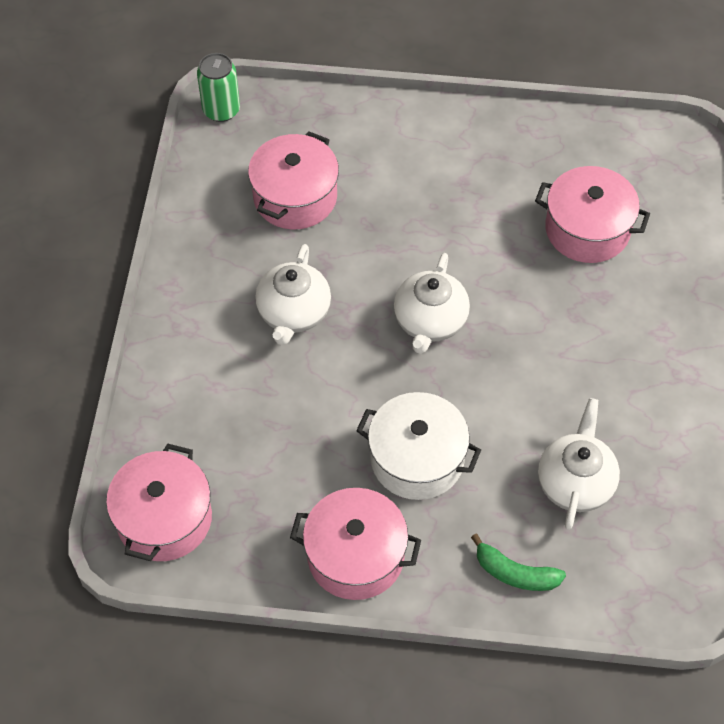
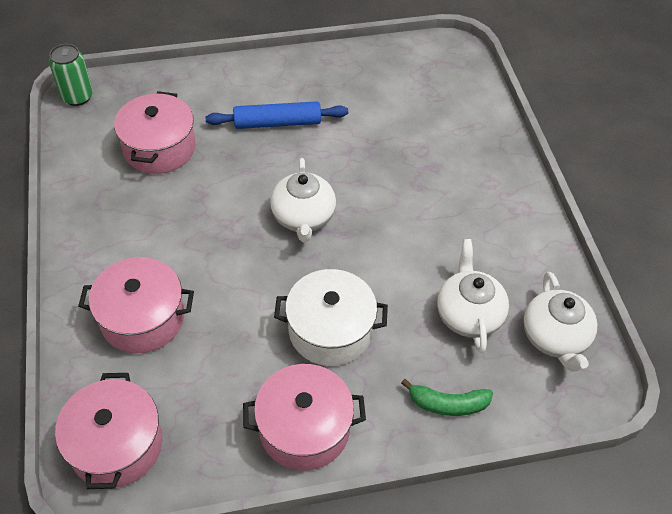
camera: 20 degrees left, 5 degrees down
white teapot [255,244,331,345] -> white teapot moved to [523,272,597,372]
pink pot [535,166,650,263] -> pink pot moved to [78,257,194,353]
none -> blue rolling pin [205,101,348,129]

